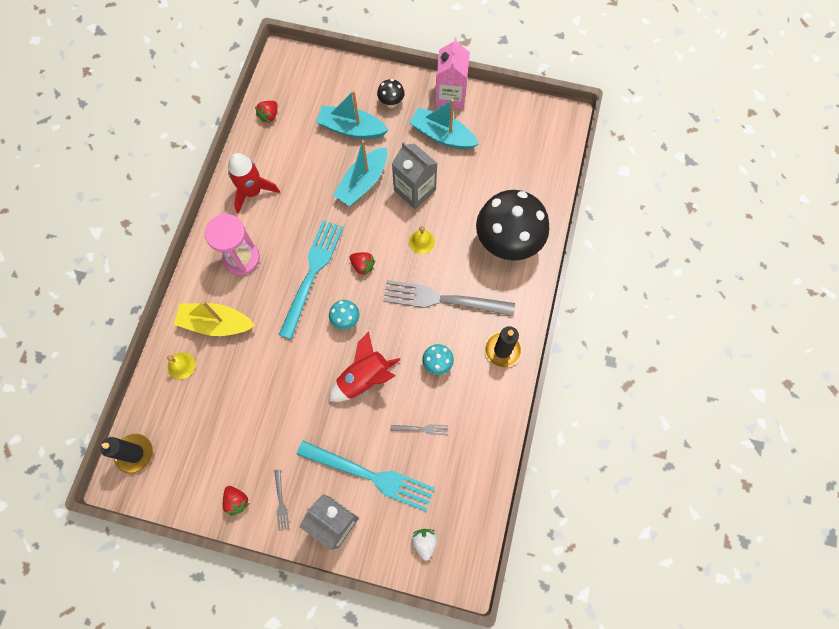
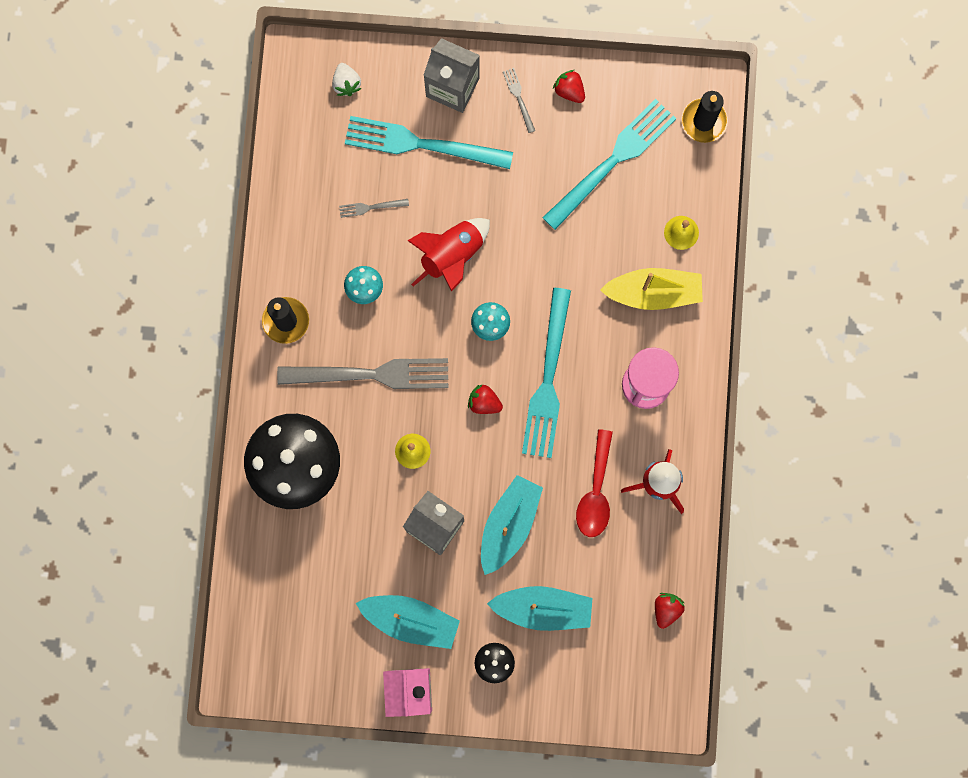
camera: 170 degrees right, 10 degrees up
none -> turquoise fork [542,99,676,230]
none -> red spoon [576,429,613,537]

